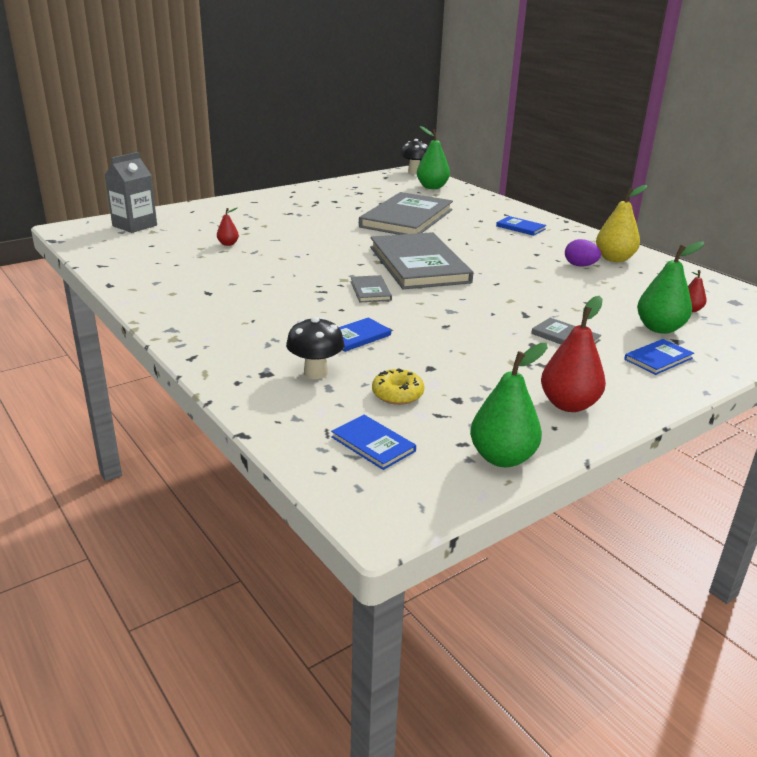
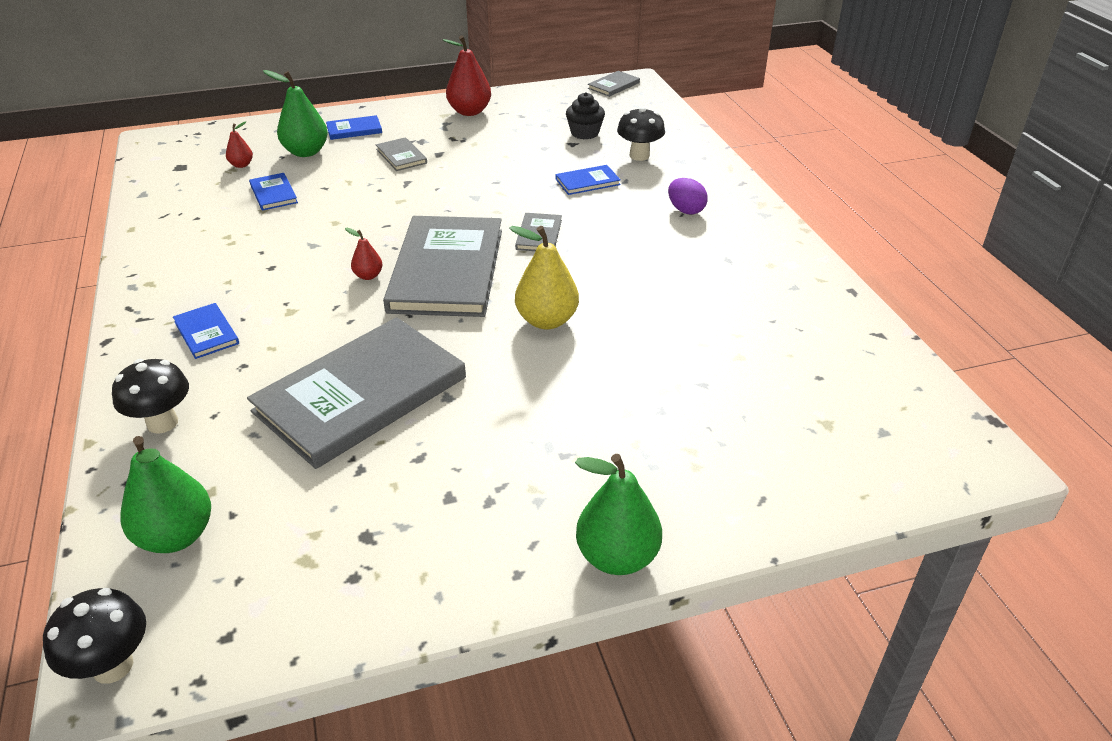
camera: 160 degrees left, 10 degrees up
grey carton [104,152,157,233] -> none
red pear [217,208,239,246] -> red pear moved to [345,228,382,280]
blue book [331,415,416,470] -> blue book moved to [249,173,298,211]
yellow donut [372,368,425,405] -> black cupcake [566,92,605,139]
green pear [470,343,548,467] -> green pear moved to [575,454,662,575]
purple egg [565,239,601,267] -> purple egg moved to [668,178,708,214]
yellow pear [596,185,647,262] -> yellow pear moved to [509,226,579,330]
none -> black mushroom [112,359,189,434]
none -> grey book [588,71,640,97]

